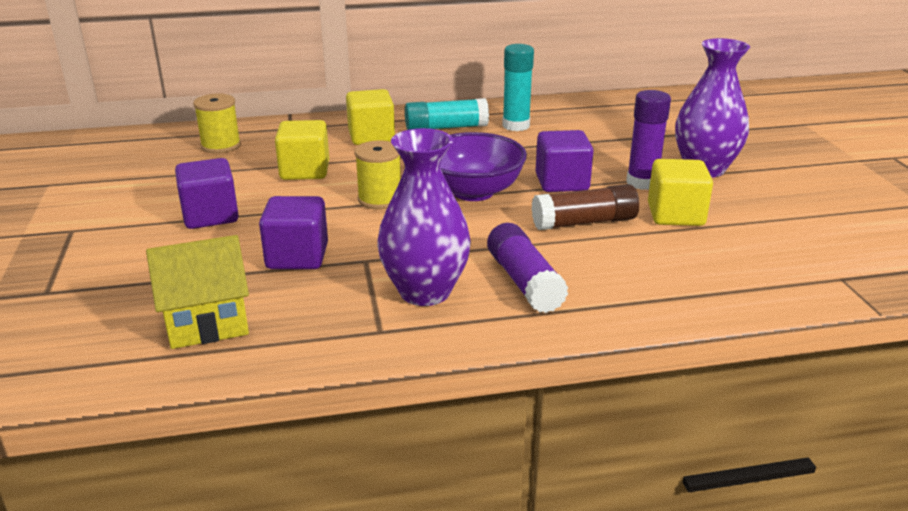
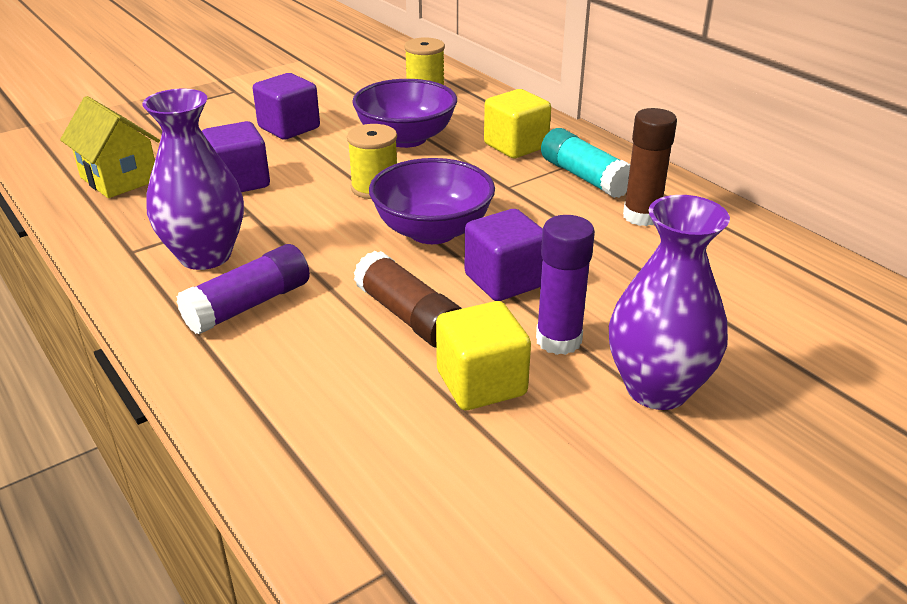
camera: 65 degrees right, 5 degrees up
yellow cube [275,120,329,180] -> purple bowl [352,79,457,148]
turquoise glue stick [502,44,534,131] -> brown glue stick [623,108,677,226]

